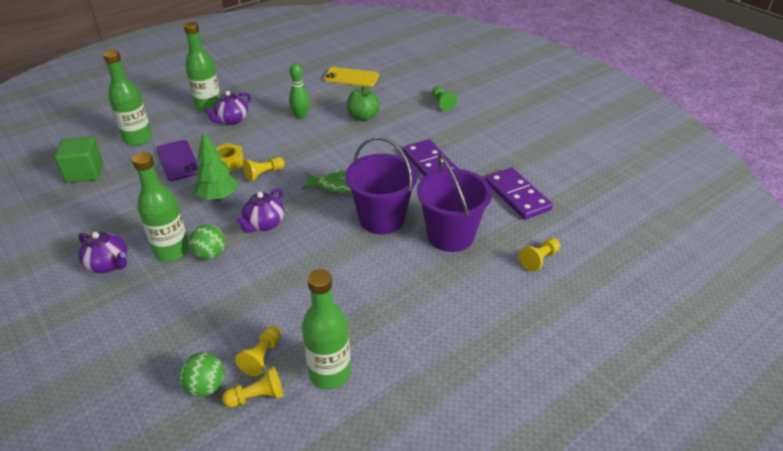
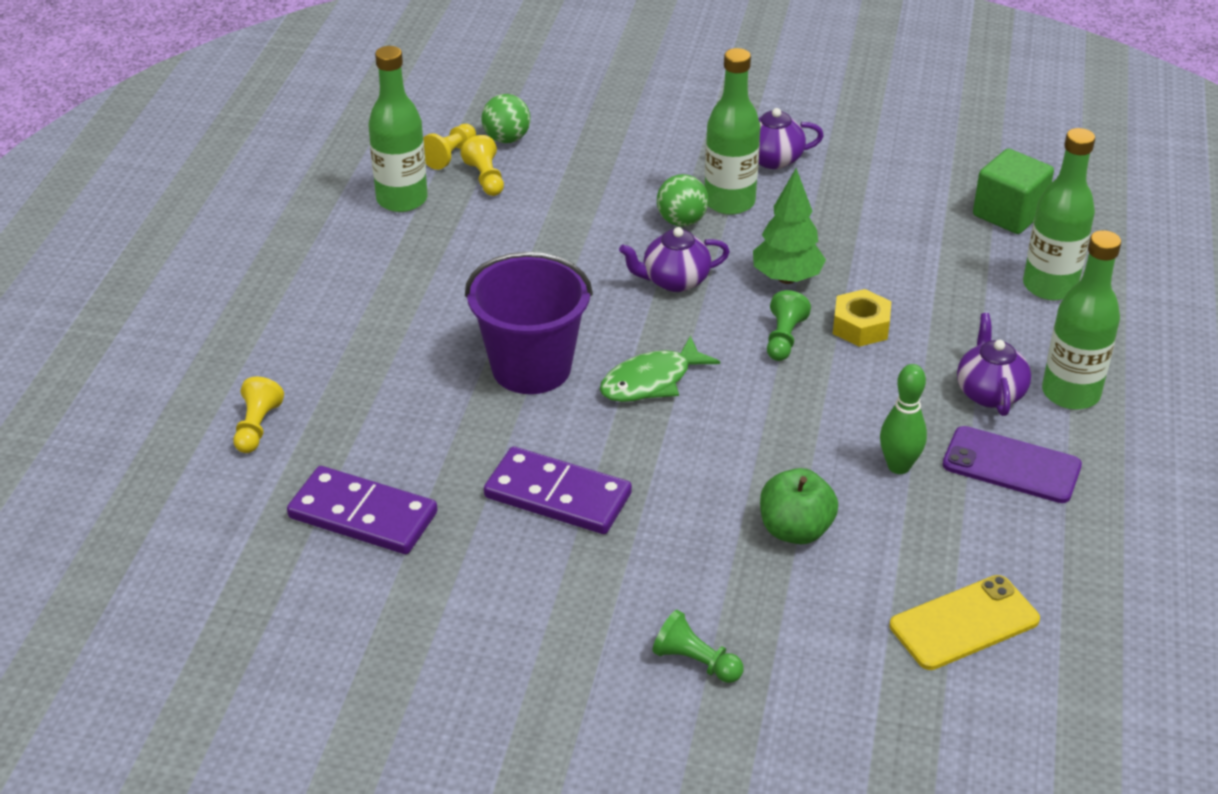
camera: 140 degrees right, 0 degrees up
purple phone [156,140,199,181] -> purple phone moved to [943,426,1082,503]
purple teapot [237,188,284,233] -> purple teapot turned 90 degrees counterclockwise [619,227,730,292]
yellow pawn [243,157,285,182] -> green pawn [767,290,811,361]
purple bucket [417,155,492,252] -> none

